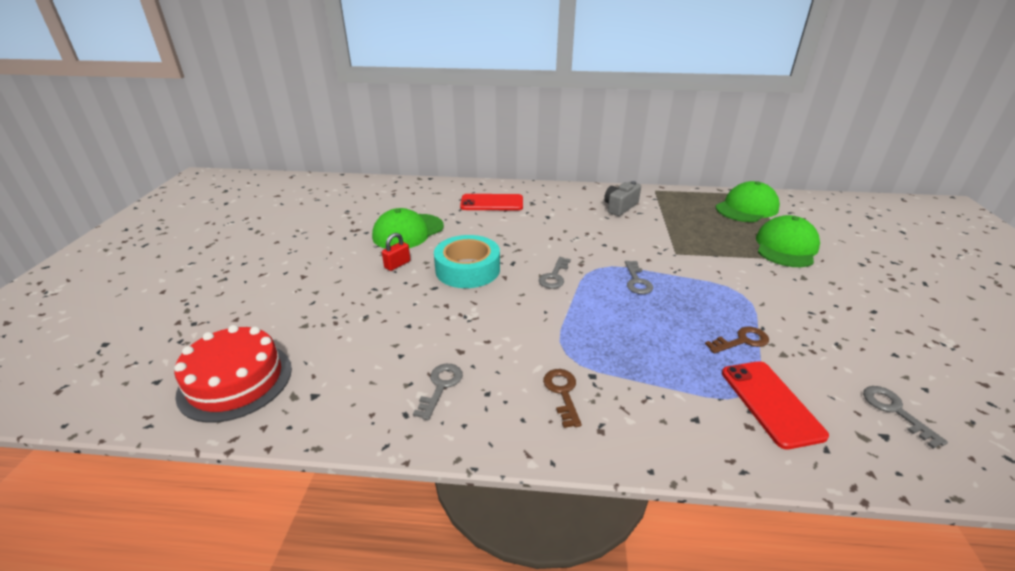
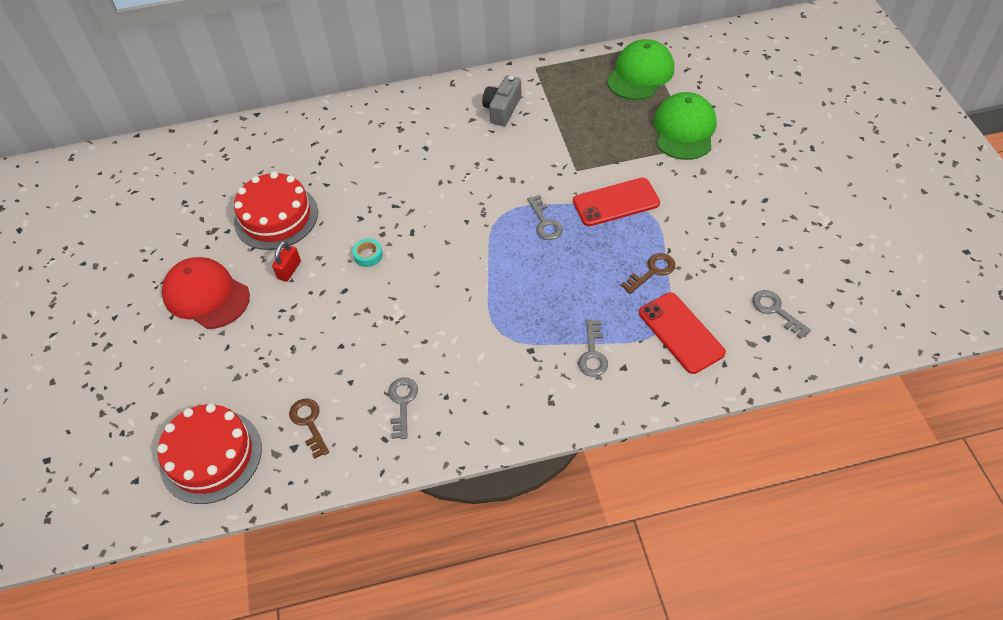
camera: 15 degrees left, 20 degrees up
green cap [372,208,444,249] -> red cake [234,172,318,250]
turquoise tape [434,235,500,288] -> turquoise tape [352,238,383,267], size x0.41
red phone [460,194,523,211] -> red phone moved to [573,178,660,226]
grey key [539,257,571,289] -> grey key moved to [578,319,608,377]
brown key [543,369,582,428] -> brown key moved to [289,399,329,459]
none -> red cap [162,257,250,329]

